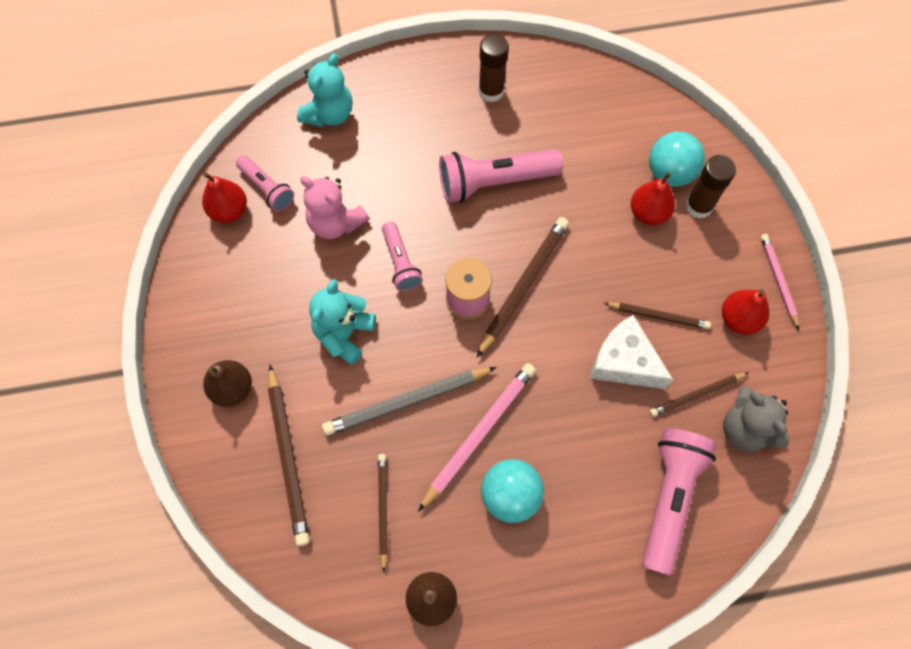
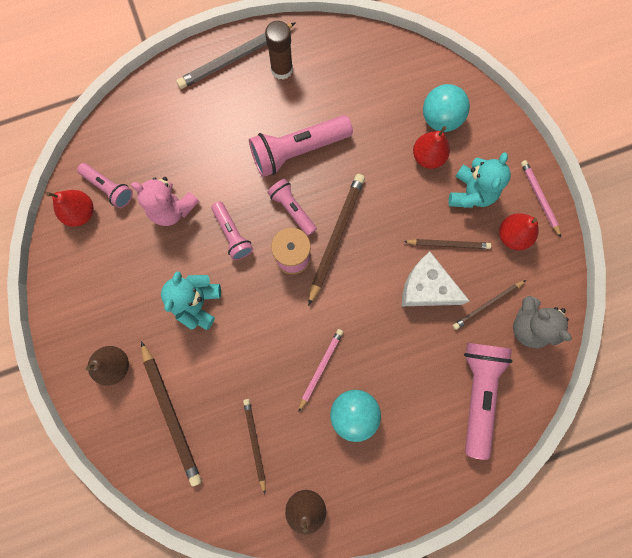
camera: 10 degrees left, 10 degrees up
turquoise teddy bear [297,53,352,127] -> turquoise teddy bear moved to [448,152,511,208]
grey pencil [322,367,497,436] -> grey pencil moved to [176,22,296,89]
pink pencil [418,363,536,512] -> pink pencil [298,329,343,412], size x0.61
brown glue stick [685,155,736,219] -> none
none -> pink flashlight [267,179,317,236]

